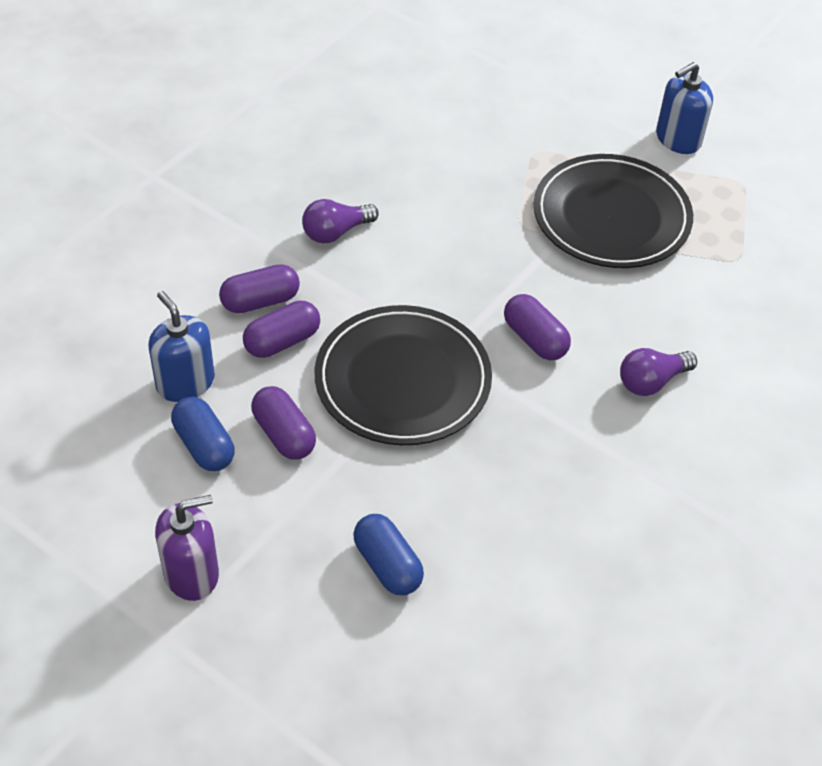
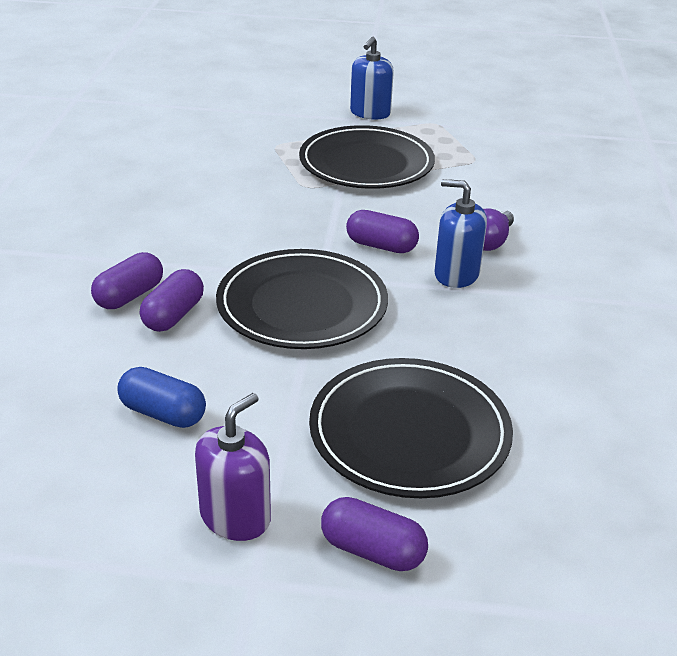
camera: 30 degrees left, 15 degrees down
blue soap dispenser [148,291,215,402] -> blue soap dispenser moved to [434,179,487,288]
purple capsule [251,386,316,460] -> purple capsule moved to [321,497,428,571]
purple light bulb [302,199,379,244] -> none
blue capsule [353,514,424,595] -> black plate [309,358,513,498]

